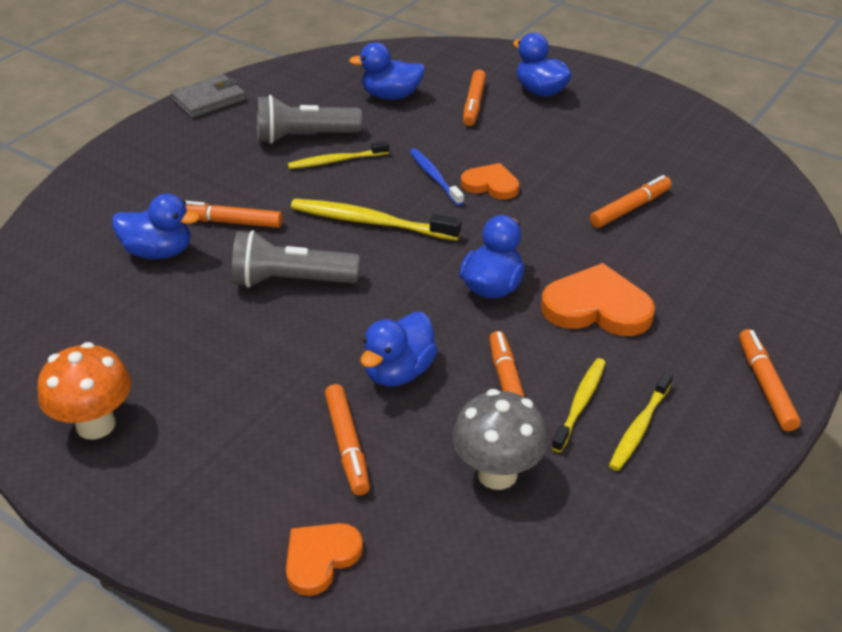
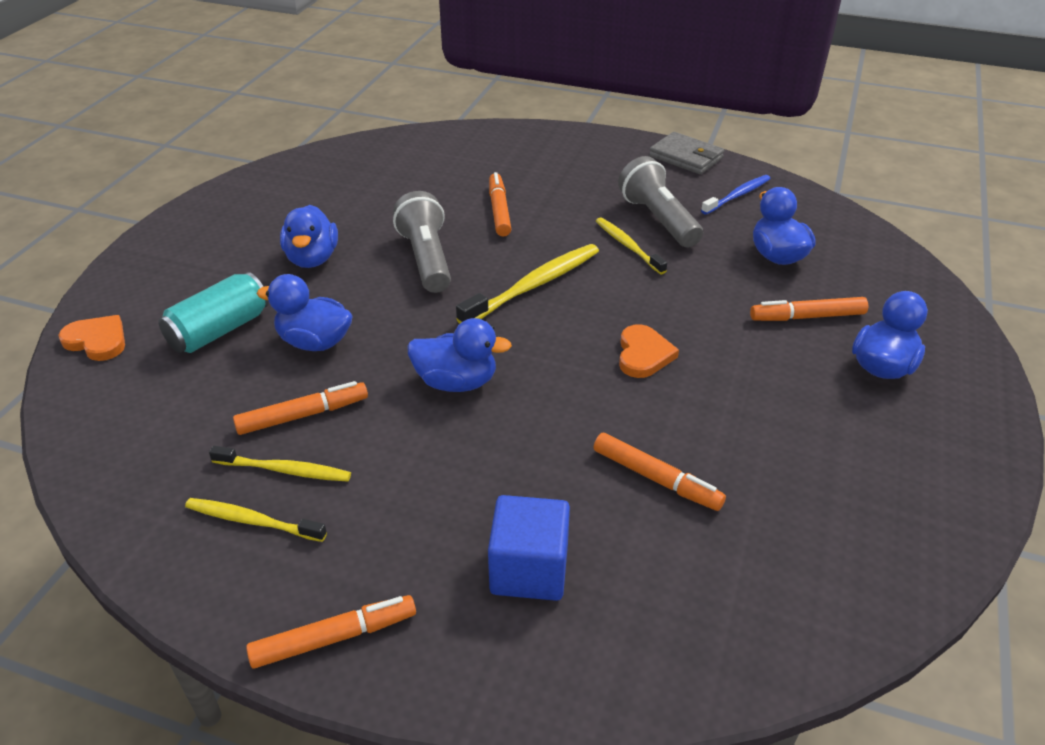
camera: 75 degrees right, 0 degrees up
orange mushroom [37,342,131,440] -> none
blue duck [112,194,200,259] -> blue duck moved to [280,205,338,268]
yellow toothbrush [291,199,461,241] -> yellow toothbrush turned 45 degrees clockwise [456,244,599,324]
orange marker [325,384,370,496] -> turquoise can [158,272,269,353]
blue toothbrush [409,148,464,206] -> blue toothbrush moved to [701,175,771,215]
grey mushroom [453,389,548,490] -> none
orange heart [541,263,655,336] -> none
none -> blue cube [488,495,570,601]

